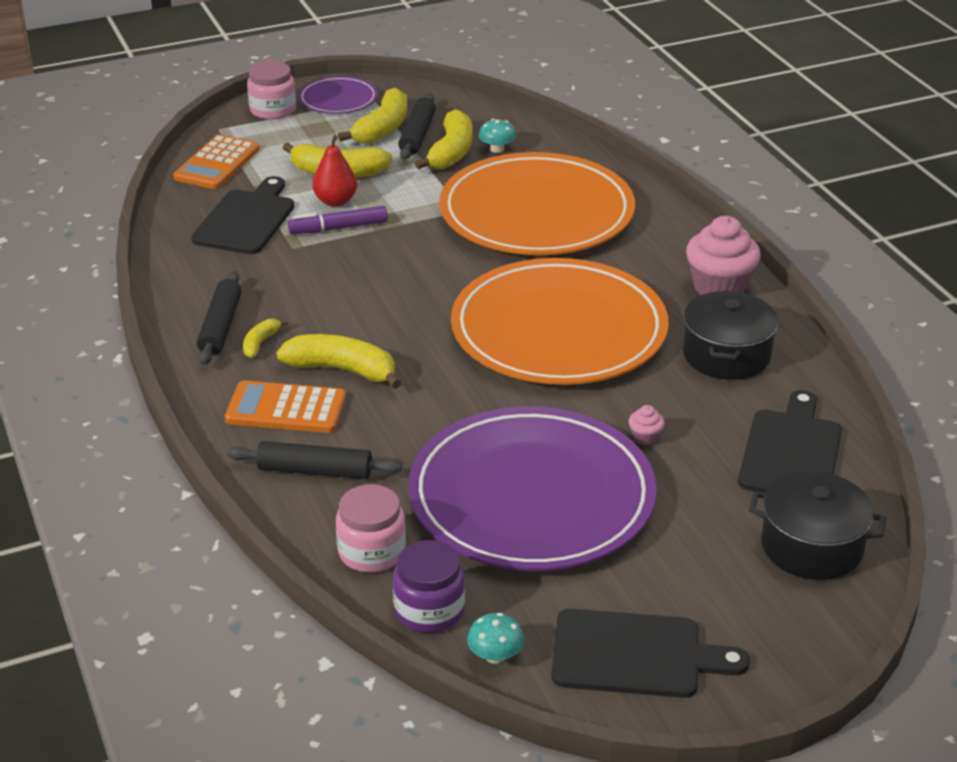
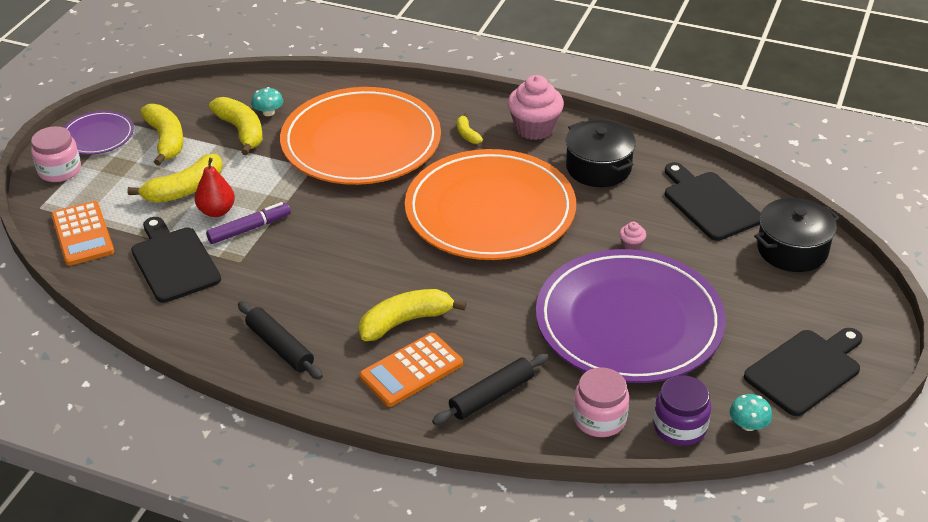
camera: 45 degrees left, 5 degrees up
yellow banana [243,319,288,358] -> yellow banana moved to [457,113,483,144]
purple marker [288,206,388,234] -> purple marker turned 150 degrees counterclockwise [206,202,291,244]
black rolling pin [398,94,436,160] -> none

